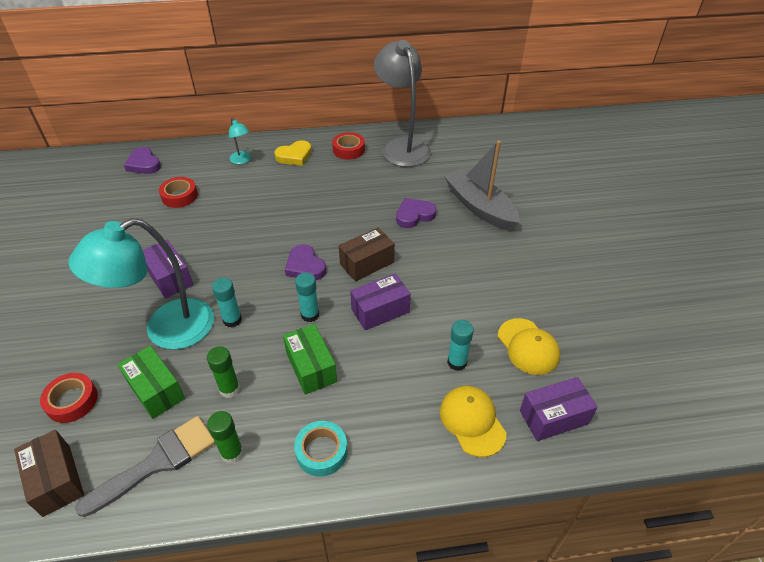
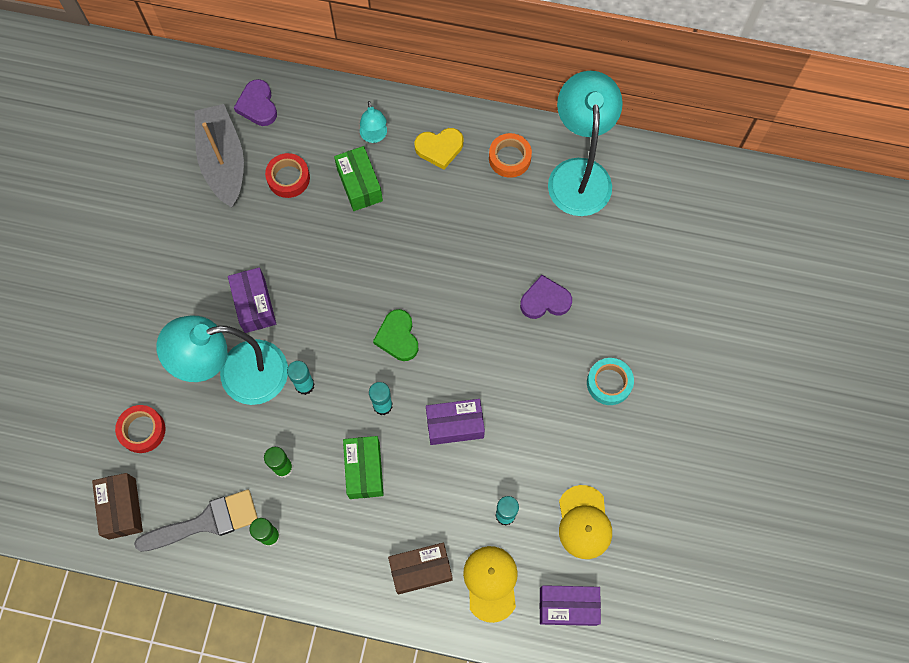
camera: 20 degrees right, 25 degrees up
green box [117,346,185,419] -> green box moved to [334,146,383,211]
purple heart [285,245,326,280] -> green heart [373,309,418,361]
turquoise tape [294,421,348,477] -> turquoise tape moved to [587,358,634,405]
red tape [332,132,365,160] -> orange tape [489,133,532,178]
brown box [339,228,395,281] -> brown box moved to [388,543,453,595]
grey lamp [374,40,431,167] -> turquoise lamp [548,71,623,216]
grey boat [444,141,520,231] -> grey boat moved to [194,104,244,208]

